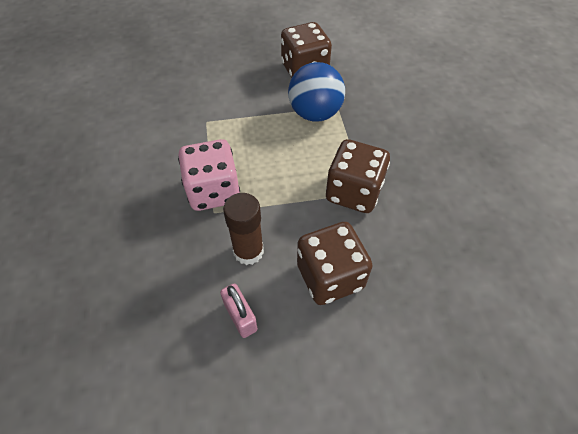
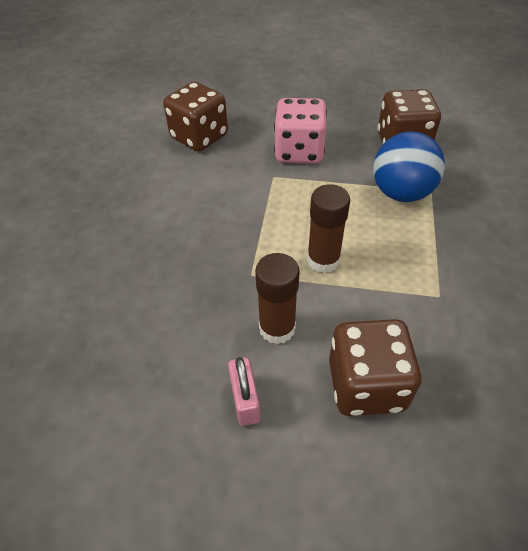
camera: 20 degrees right, 5 degrees down
pink dice [178,139,240,211] -> pink dice moved to [274,98,327,164]
brown dice [326,139,390,213] -> brown dice moved to [163,82,228,151]
none -> brown glue stick [307,184,350,273]

